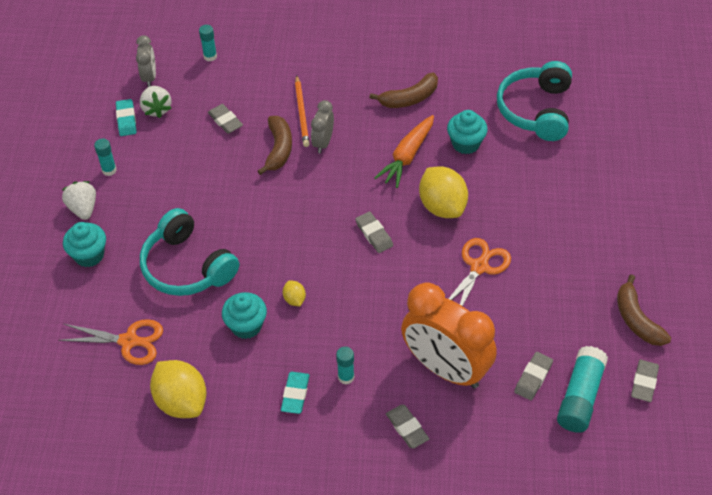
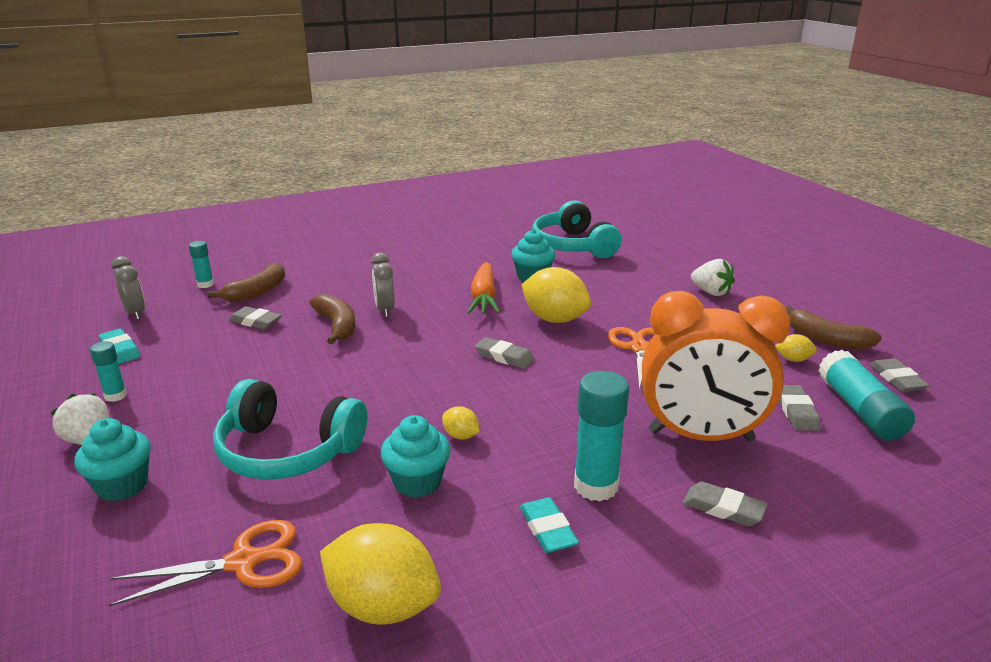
camera: 30 degrees left, 25 degrees down
white strawberry [140,86,172,118] -> white strawberry moved to [691,259,735,296]
orange pencil [295,75,310,147] -> none
turquoise glue stick [336,347,354,385] -> turquoise glue stick [574,371,629,501], size x1.80
brown banana [369,72,438,108] -> brown banana moved to [207,263,285,302]
none -> yellow lemon [775,334,817,362]

